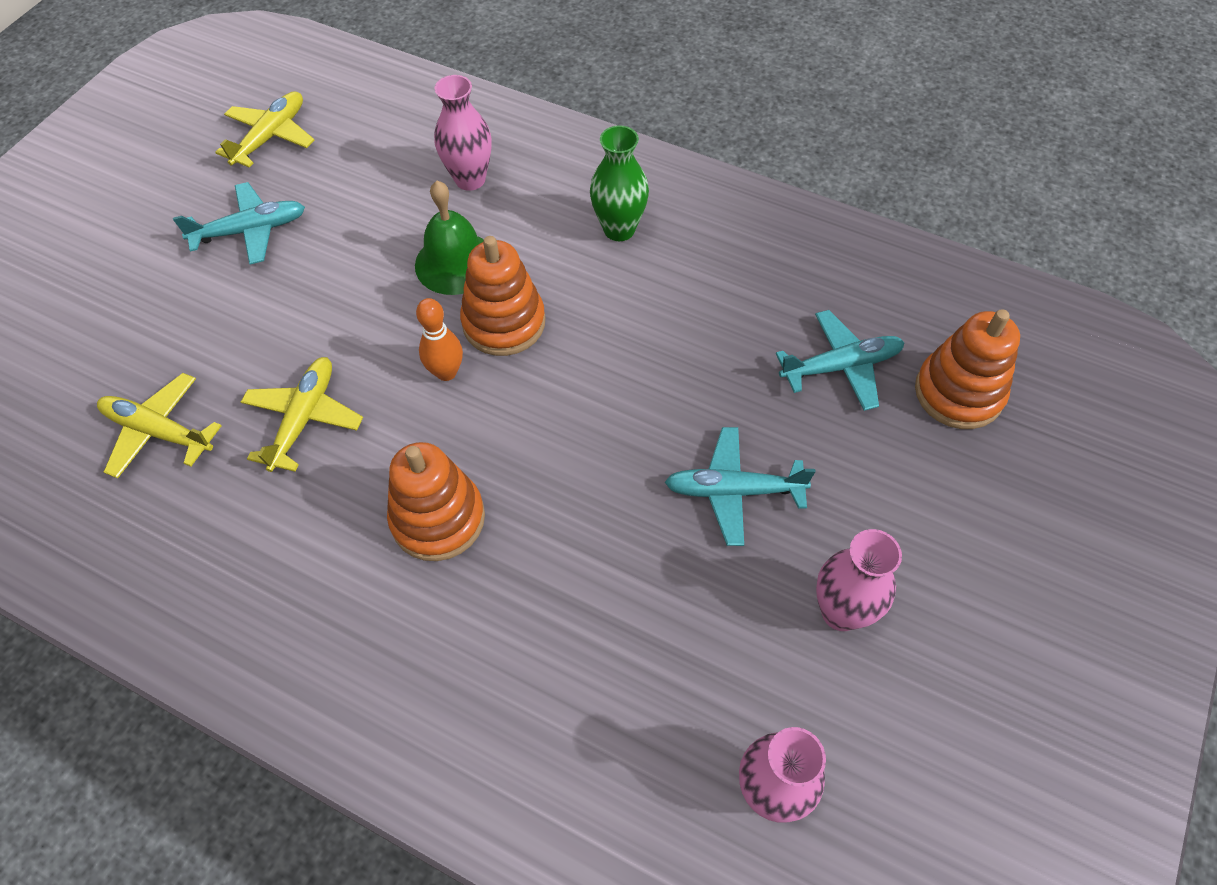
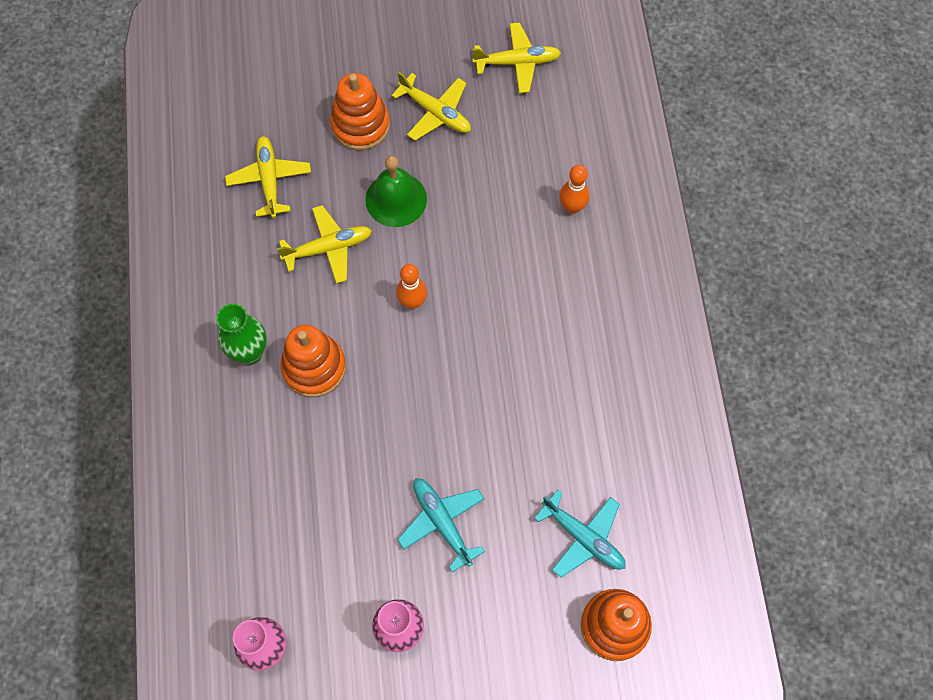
camera: 55 degrees right, 10 degrees up
turquoise plane [173,182,305,264] -> yellow plane [391,72,471,141]
green bell [415,181,484,295] -> green bell moved to [365,156,427,227]
pink vase [434,75,492,191] -> orange bowling pin [559,165,589,214]
orange stacking toy [460,236,545,356] -> orange stacking toy moved to [330,73,390,150]
green vase [590,125,649,241] -> green vase moved to [216,304,266,365]

